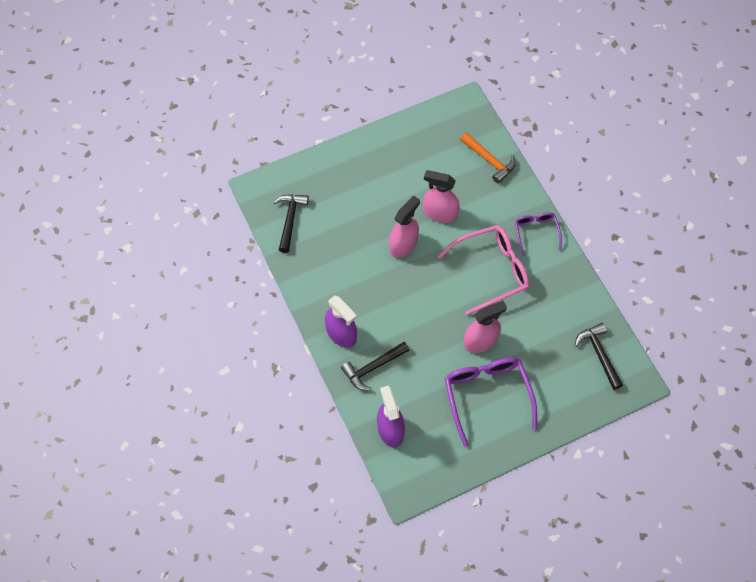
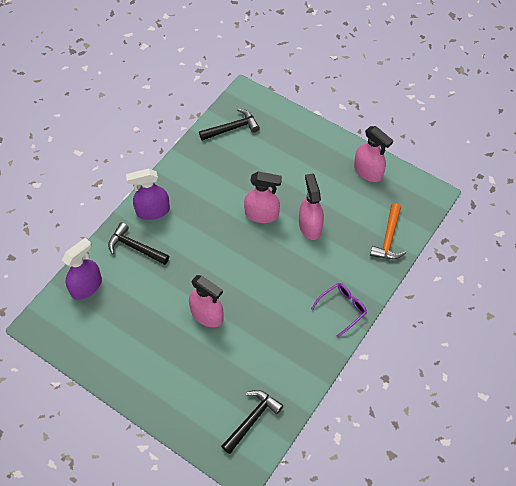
camera: 60 degrees right, 5 degrees down
purple spray bottle [325,295,357,348] -> purple spray bottle turned 60 degrees clockwise [126,168,170,220]
pink glasses [438,225,529,315] -> none
purple glasses [445,357,537,447] -> none
none -> pink spray bottle [354,126,393,182]

